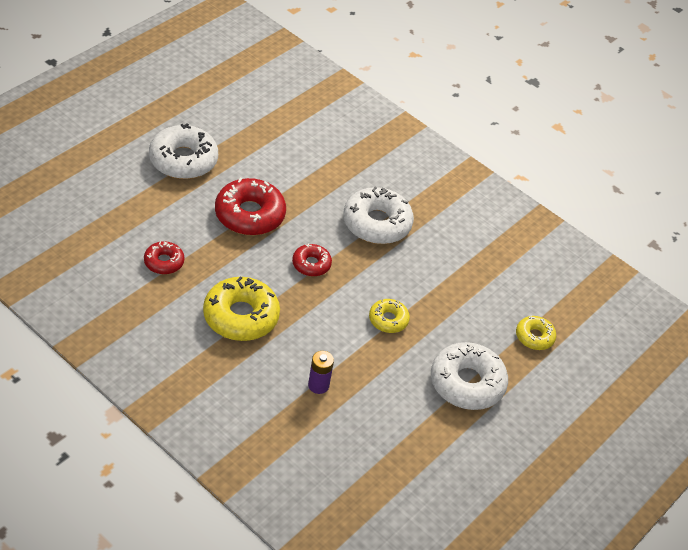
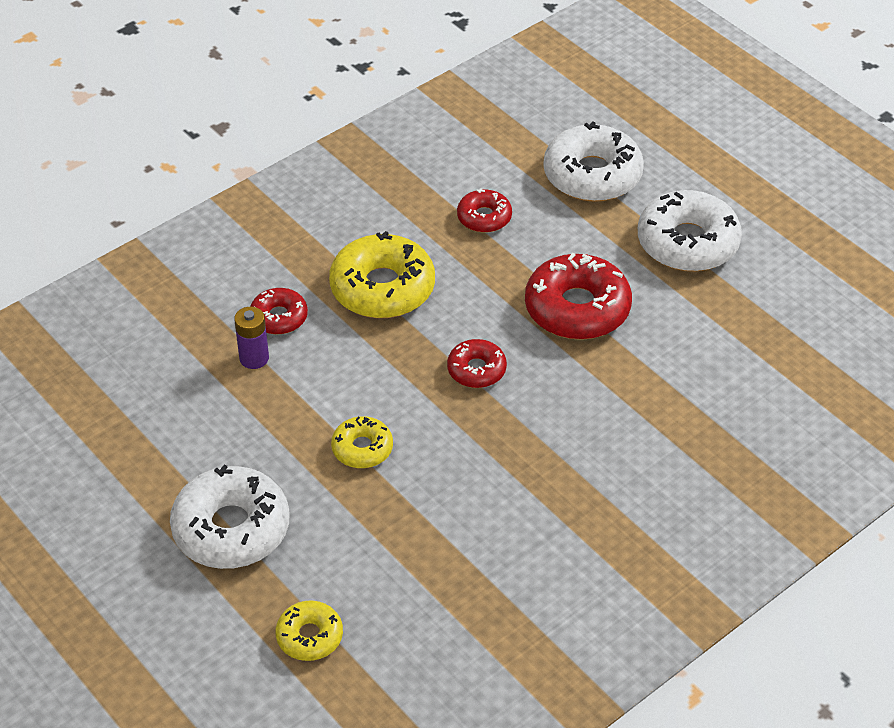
camera: 105 degrees right, 0 degrees up
white donut [343,187,414,244] -> white donut moved to [544,122,644,202]
none -> red donut [250,288,308,334]

